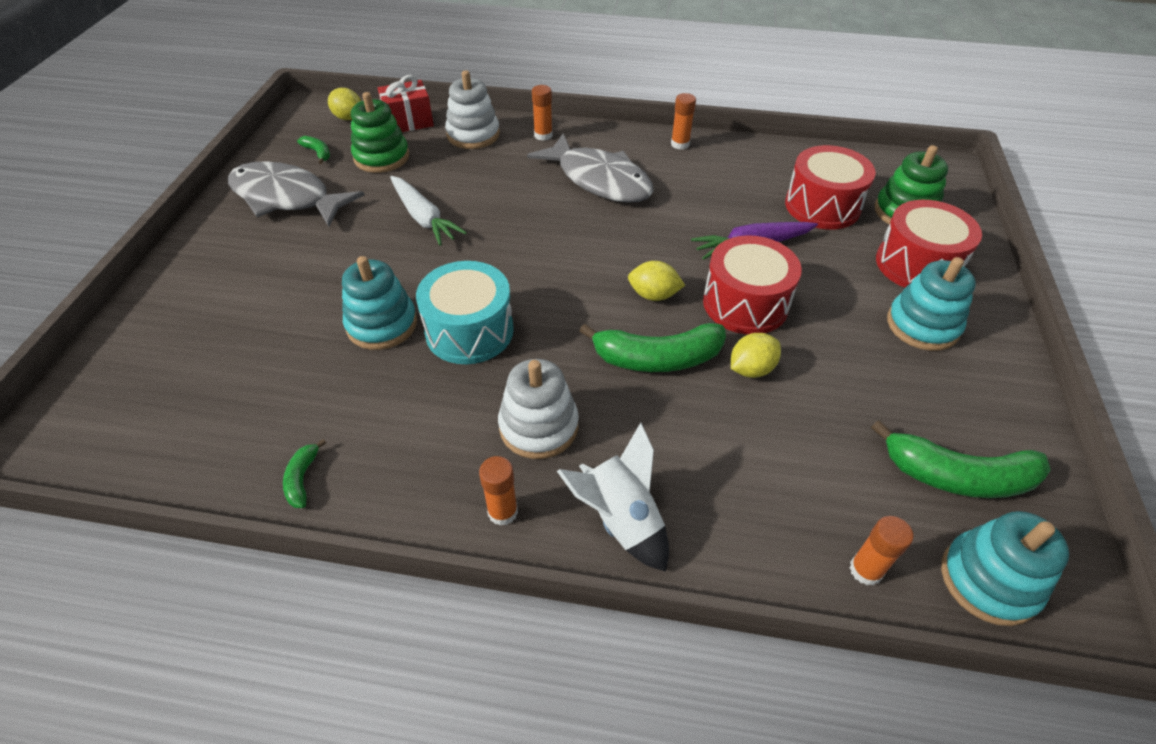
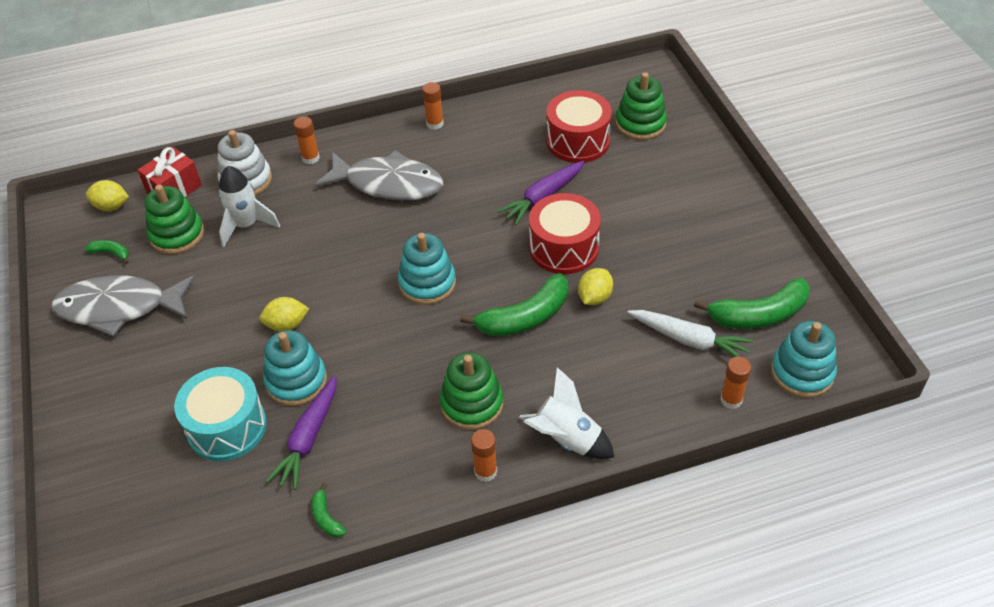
camera: 25 degrees left, 0 degrees up
white carrot [390,176,467,246] -> white carrot moved to [627,310,754,357]
turquoise drum [416,261,514,364] -> turquoise drum moved to [174,367,267,461]
white stacking toy [498,359,579,459] -> green stacking toy [440,352,503,430]
yellow lemon [628,261,685,301] -> yellow lemon moved to [259,297,309,332]
red drum [876,200,982,288] -> none
turquoise stacking toy [887,257,976,351] -> turquoise stacking toy moved to [398,233,456,305]
none -> white rocket [219,166,280,247]
none -> purple carrot [266,376,336,490]

